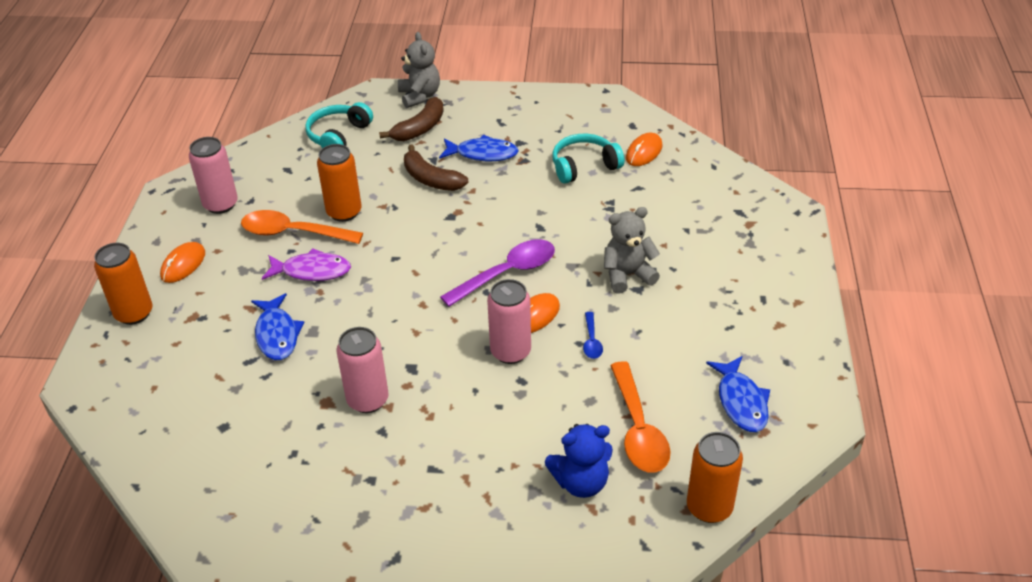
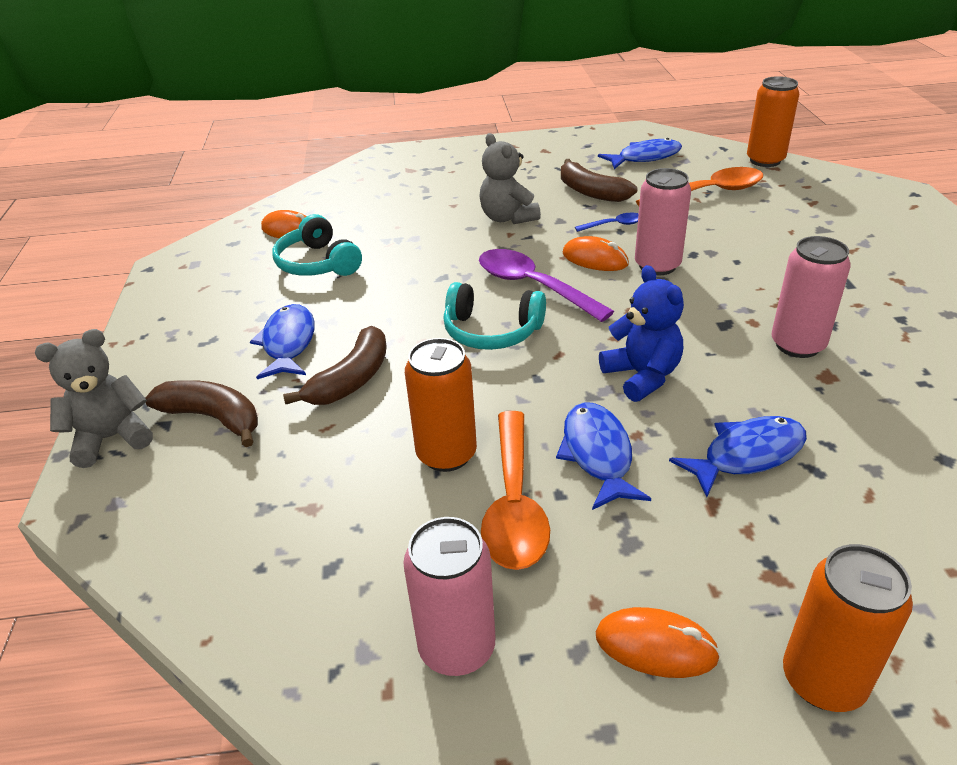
camera: 100 degrees left, 5 degrees down
purple fish [262,249,351,281] -> blue fish [556,402,651,510]
turquoise headphones [305,102,373,148] -> turquoise headphones moved to [444,282,546,350]
blue teddy bear [545,424,613,498] -> blue teddy bear moved to [599,265,684,402]
none -> brown banana [561,159,637,202]

